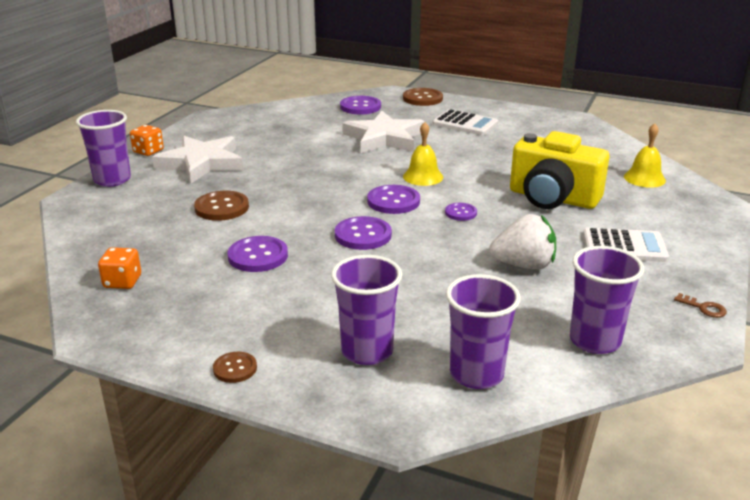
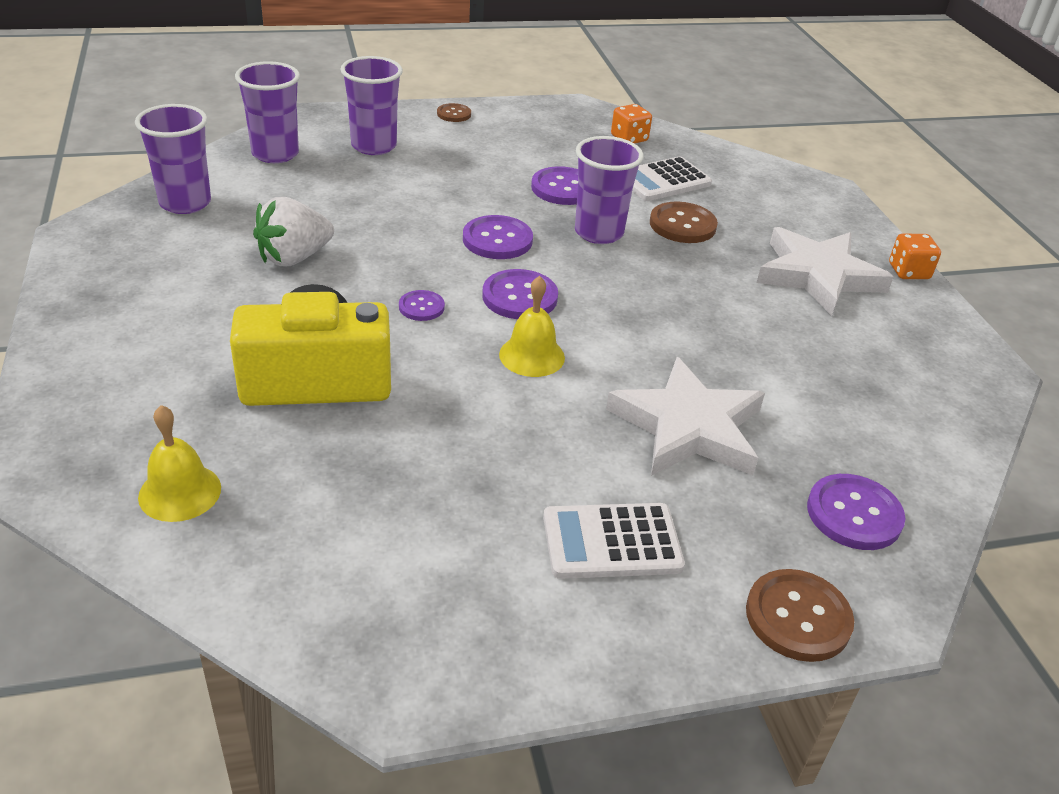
camera: 140 degrees right, 10 degrees up
purple cup [76,110,131,187] -> purple cup moved to [575,136,644,244]
white calculator [583,227,669,262] -> white calculator moved to [632,156,712,201]
brown key [674,293,727,318] -> none

